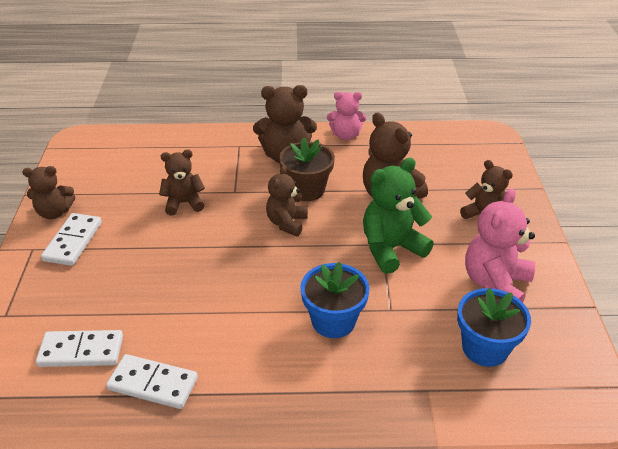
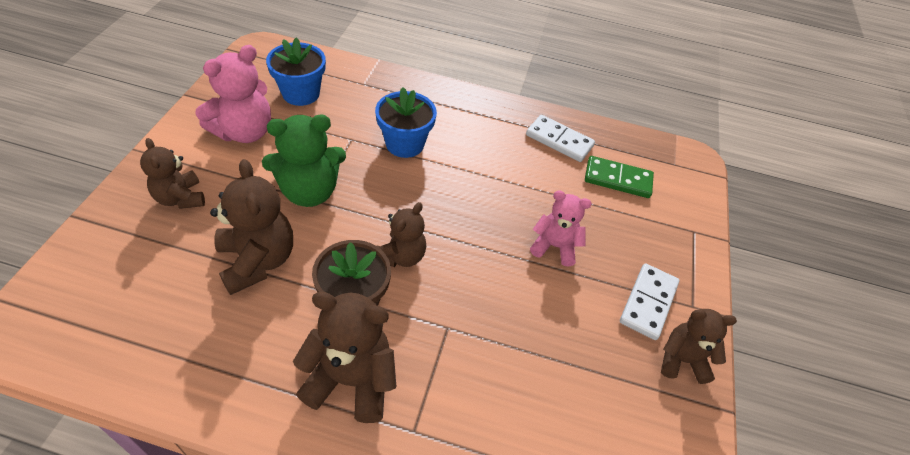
camera: 170 degrees left, 10 degrees up
white domino [36,330,123,367] -> green domino [585,156,654,198]
brown teddy bear [159,149,205,216] -> none
pink teddy bear [327,92,366,140] -> pink teddy bear moved to [530,190,592,266]

